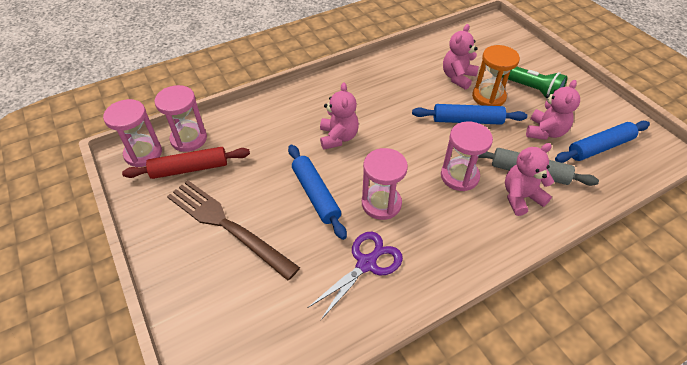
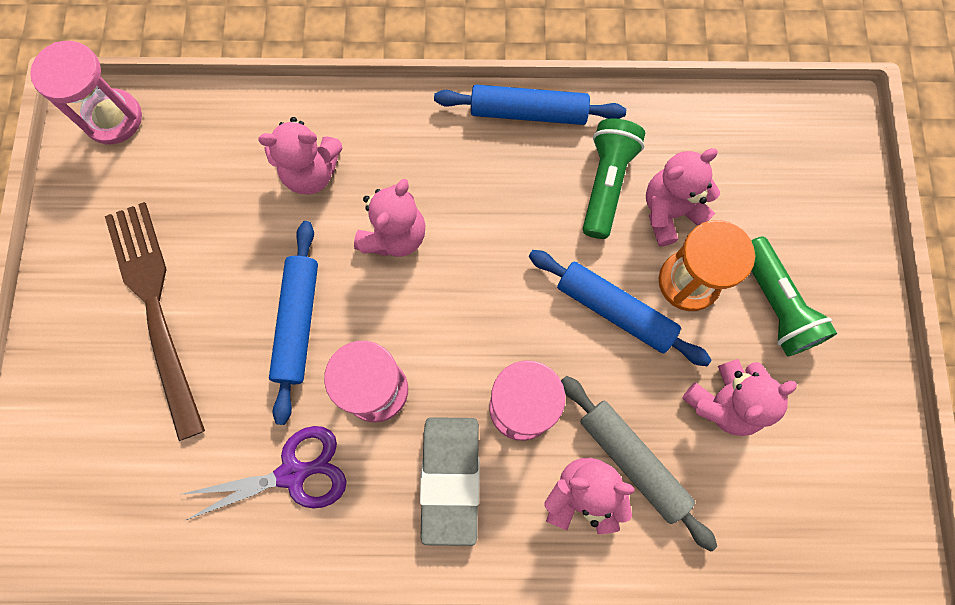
camera: 30 degrees right, 25 degrees up
red rolling pin [122,147,250,179] -> none
pink hourglass [154,85,207,152] -> none
blue rolling pin [555,121,650,163] -> blue rolling pin moved to [434,85,626,125]
none -> pink teddy bear [258,117,342,194]
none -> grey eraser [420,417,480,546]
none -> green flashlight [583,118,645,239]

